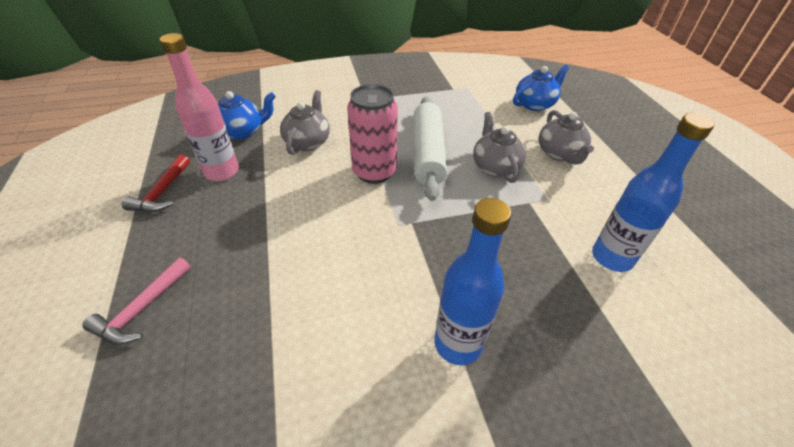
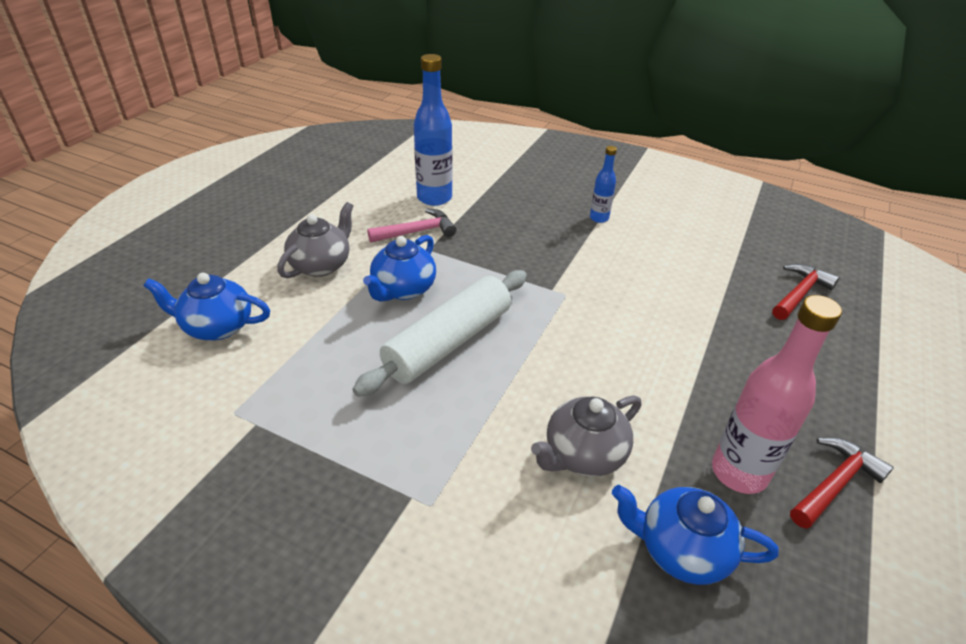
camera: 140 degrees left, 5 degrees down
pink hammer [82,257,191,345] -> pink hammer moved to [367,208,456,243]
pink can [347,84,398,184] -> none
blue bottle [434,198,511,365] -> blue bottle [590,146,617,223], size x0.53
grey teapot [473,112,526,183] -> blue teapot [363,235,436,302]
none -> red hammer [772,264,839,320]

